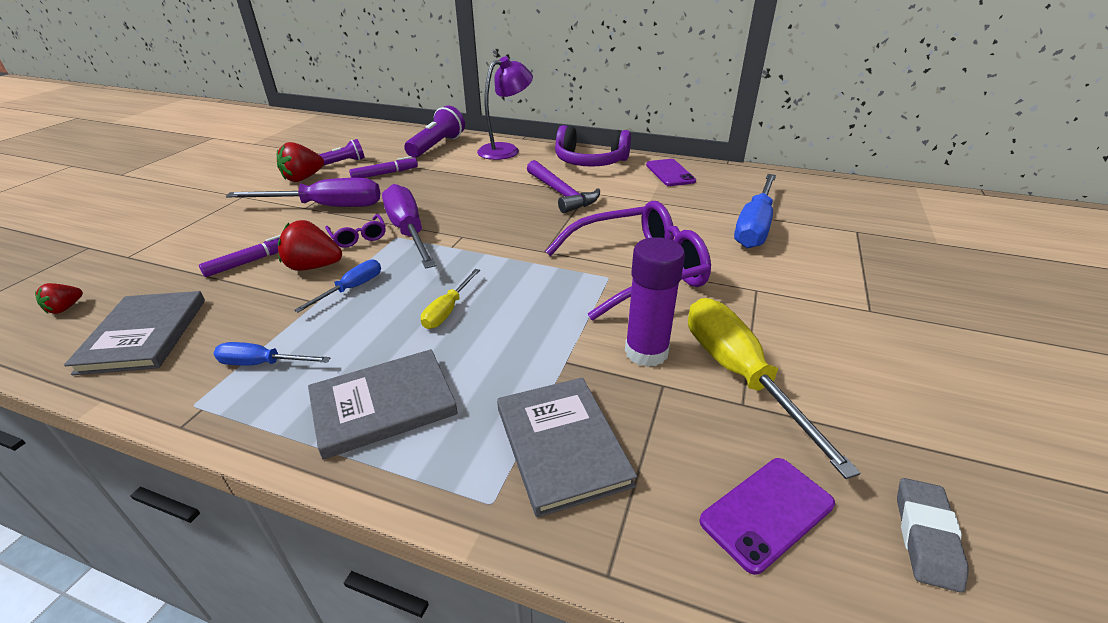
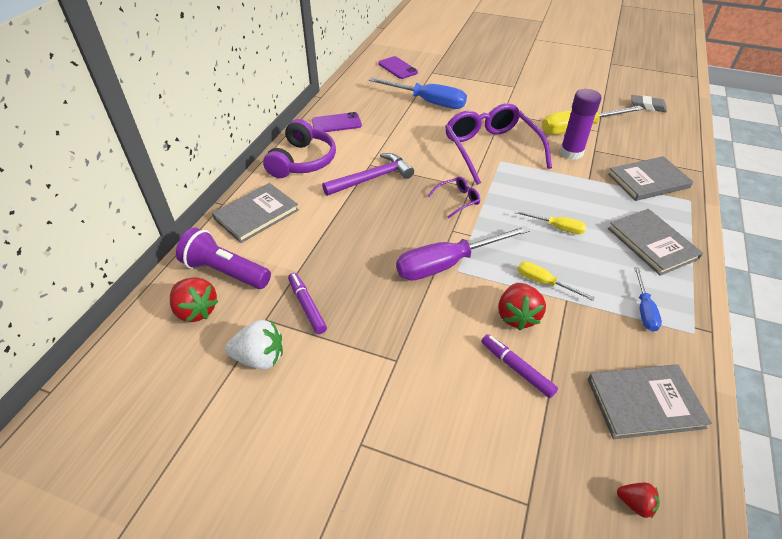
camera: 90 degrees left, 10 degrees up
purple screwdriver [226,178,380,207] -> none
red strawberry [277,142,324,182] -> red strawberry moved to [170,277,218,322]
blue screwdriver [294,259,381,312] -> yellow screwdriver [517,261,595,301]
purple flashlight [319,139,365,166] -> white strawberry [225,320,283,370]
purple glasses [325,214,386,248] -> purple glasses moved to [428,177,480,218]
purple lamp [477,56,533,160] -> grey book [212,183,299,243]
purple phone [699,458,835,575] -> purple phone moved to [378,56,418,79]

